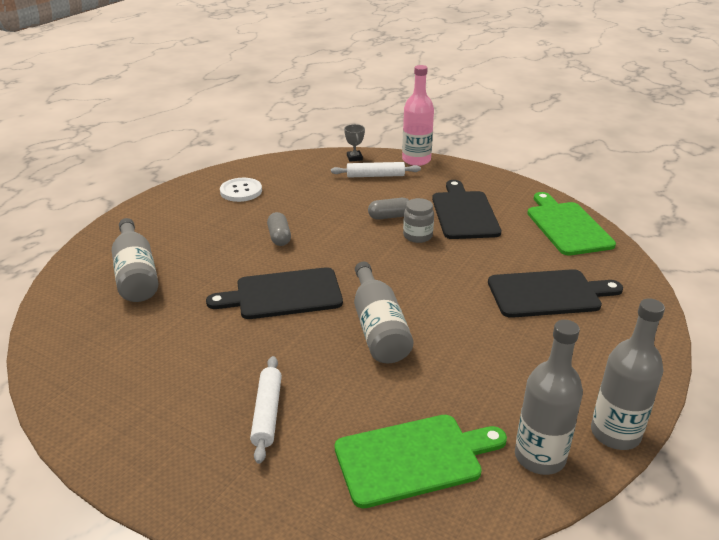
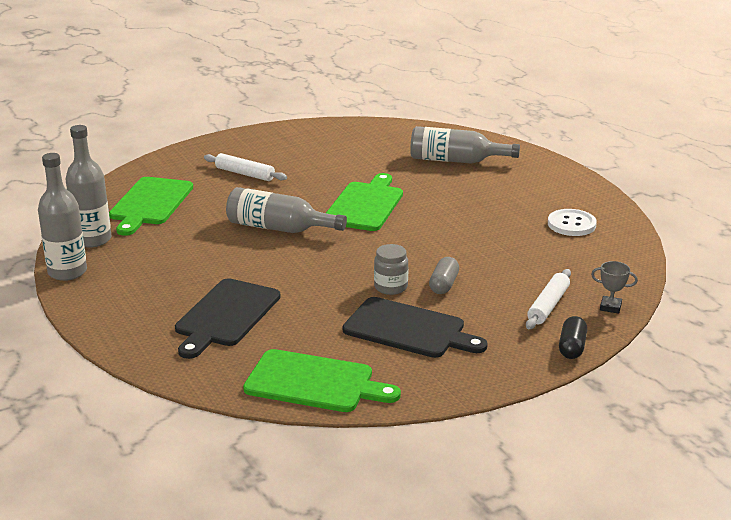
camera: 120 degrees right, 5 degrees down
black cutting board [206,267,343,319] -> green cutting board [326,173,403,231]
grey capsule [267,212,291,246] -> none
pink bottle [402,65,434,166] -> black capsule [559,316,587,359]

